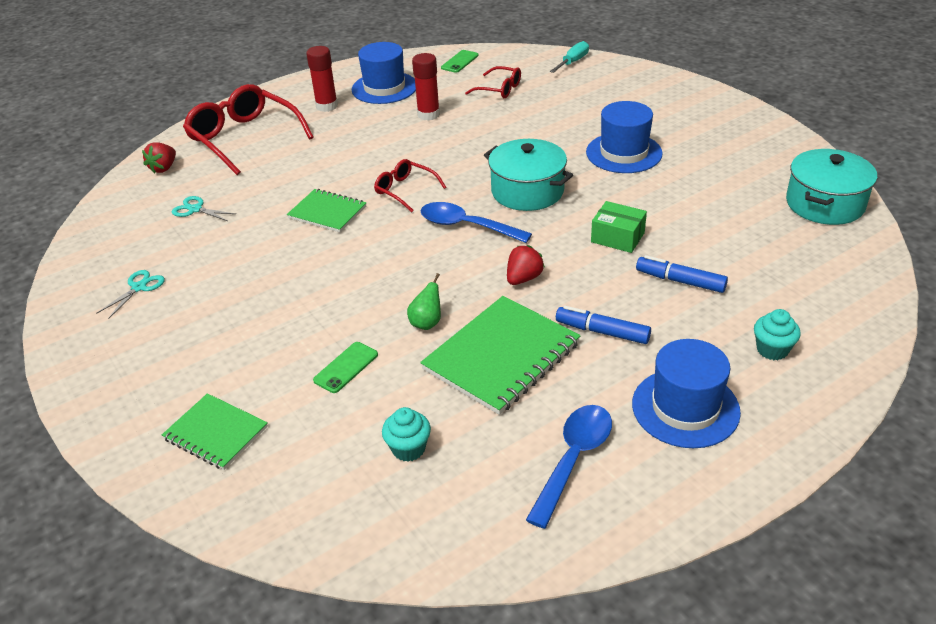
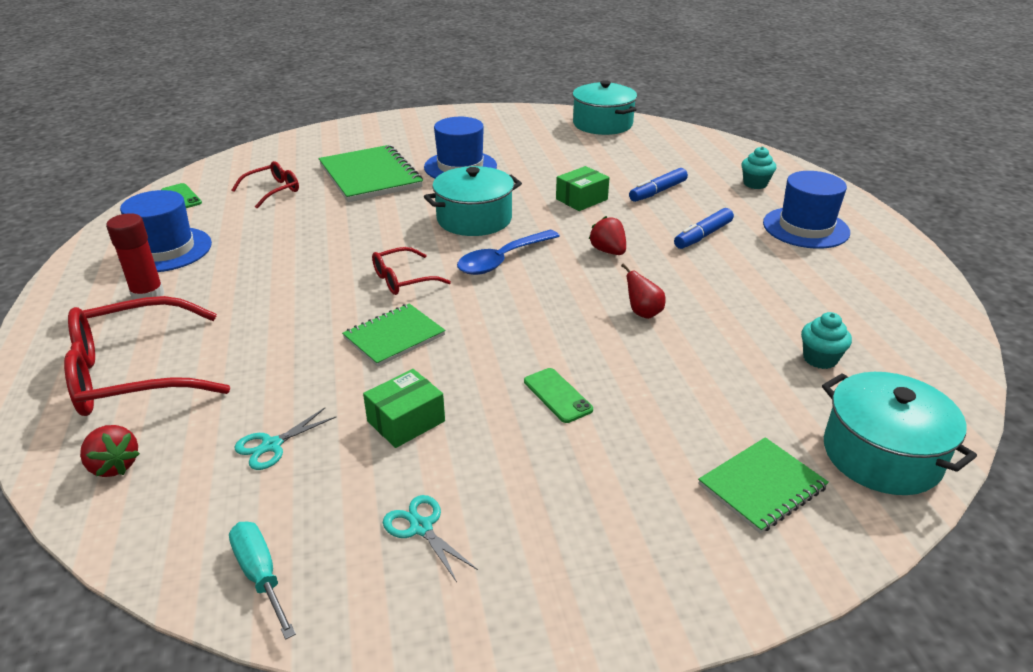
camera: 70 degrees left, 5 degrees down
green phone [313,342,378,393] -> green phone moved to [524,368,593,423]
green pear [407,273,441,330] -> red pear [621,263,665,319]
red glue stick [412,53,440,121] -> none
green notebook [420,296,581,415] -> green notebook moved to [319,145,423,202]
blue spoon [526,405,612,529] -> none
turquoise screwdriver [550,41,589,73] -> turquoise screwdriver moved to [229,522,296,640]
none -> green box [363,369,445,448]
none -> turquoise pot [822,372,977,495]

